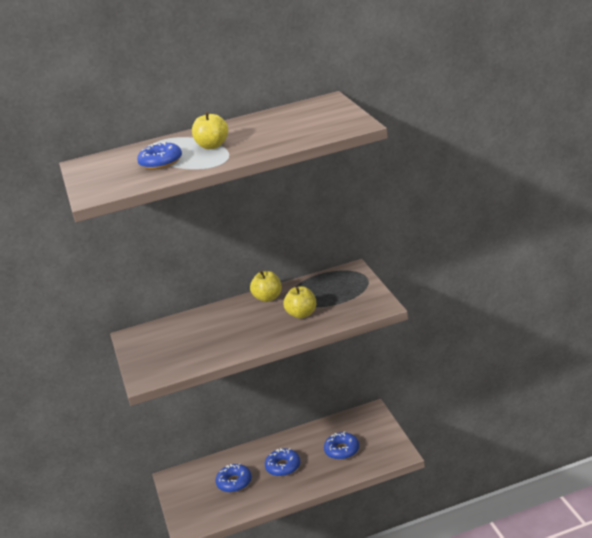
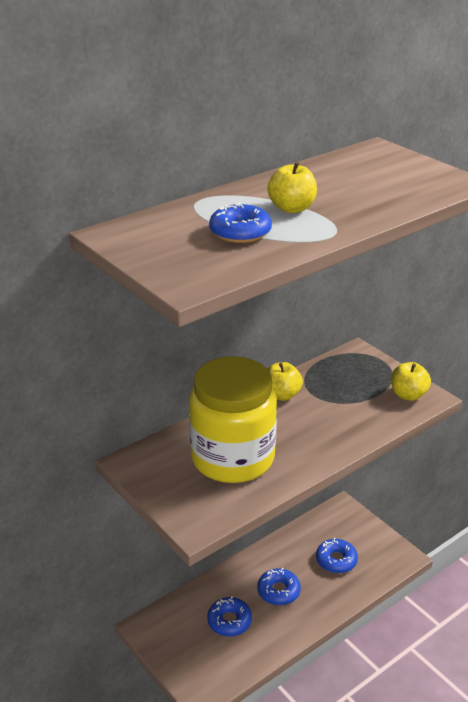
camera: 25 degrees left, 5 degrees up
yellow apple [284,286,317,319] -> yellow apple moved to [391,362,431,401]
none -> yellow jar [189,356,277,483]

